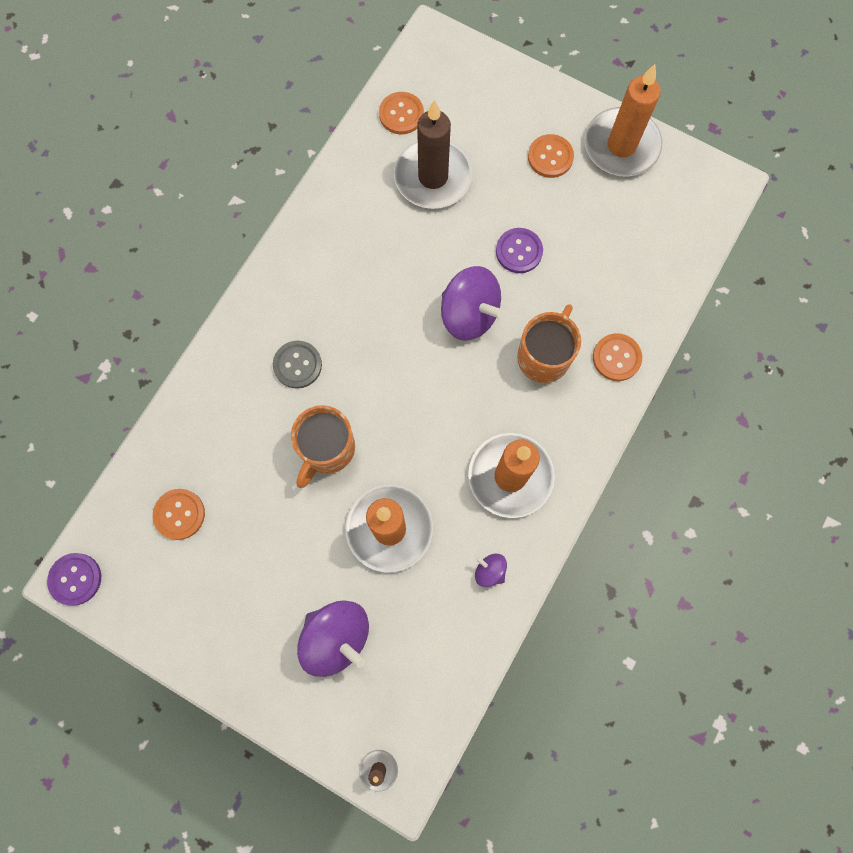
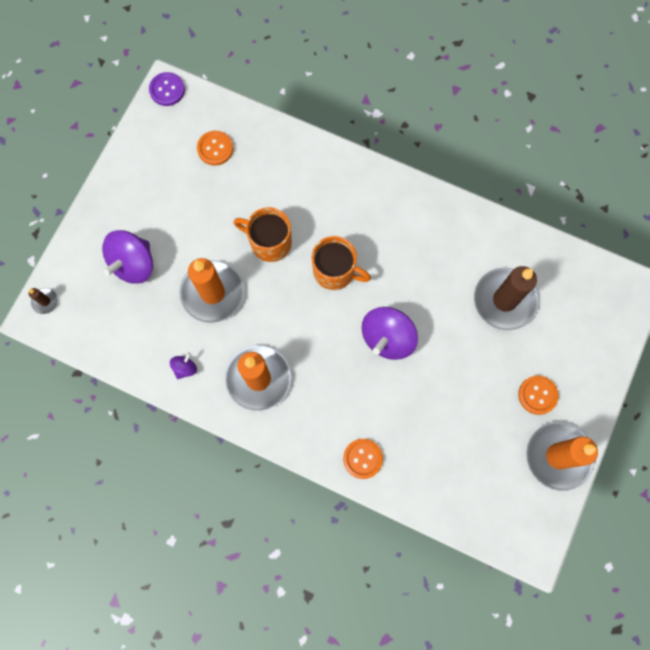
camera: 85 degrees right, 0 degrees up
grey button [273,341,322,389] -> none
orange button [379,92,424,135] -> none
purple button [496,228,543,273] -> none
orange mug [517,304,581,383] -> orange mug moved to [312,236,371,290]

